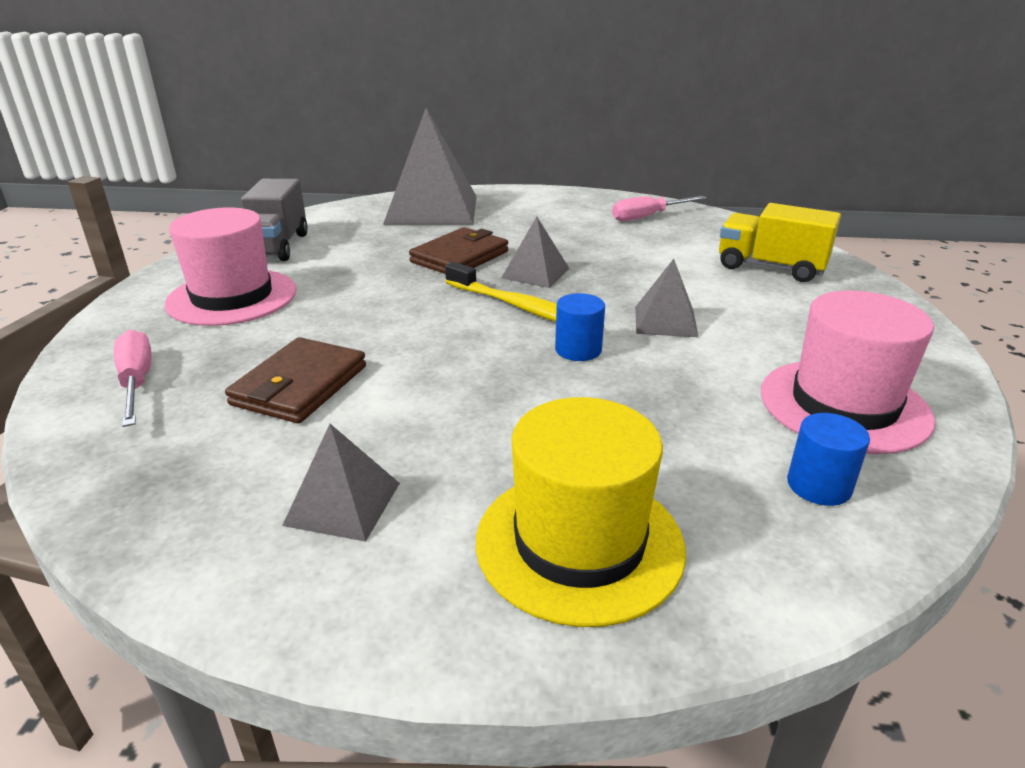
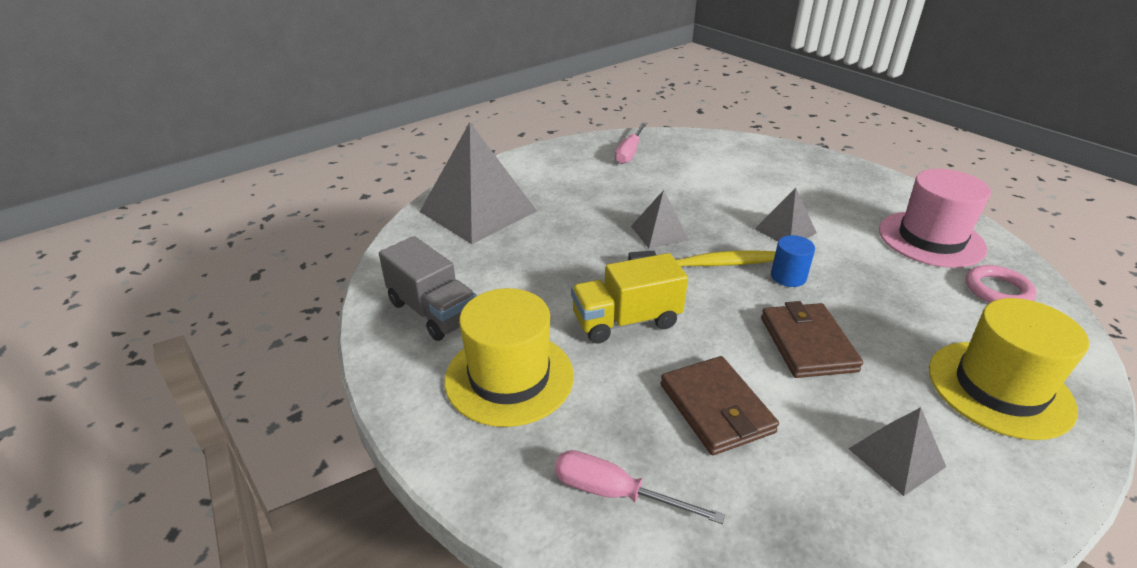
camera: 45 degrees left, 5 degrees up
pink hat [165,207,297,326] -> yellow hat [444,288,574,427]
brown wallet [409,227,508,274] -> brown wallet moved to [761,301,863,378]
yellow truck [719,203,841,282] -> yellow truck moved to [571,253,688,344]
blue cylinder [787,413,870,506] -> pink ring [966,265,1037,303]

